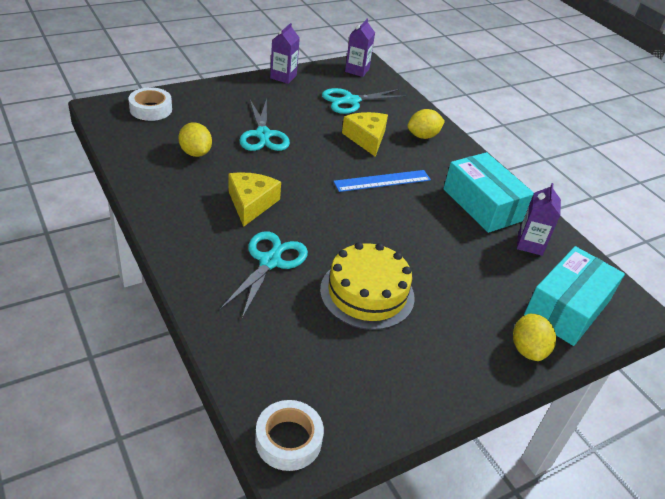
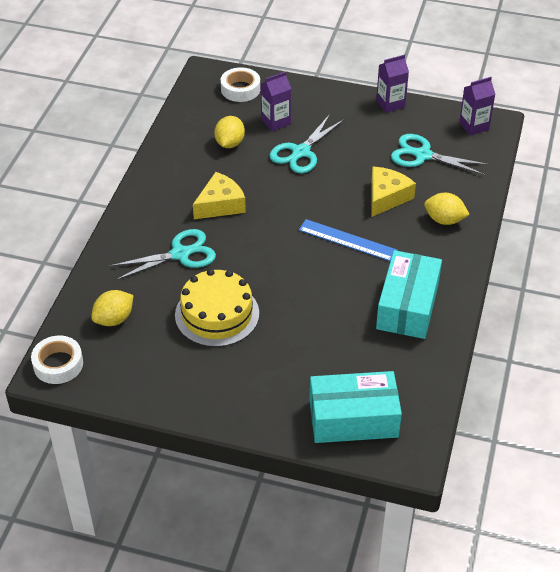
camera: 50 degrees right, 5 degrees up
yellow lemon [513,314,556,361] -> yellow lemon moved to [91,290,133,326]
purple carton [517,183,561,256] -> purple carton moved to [261,71,291,131]

